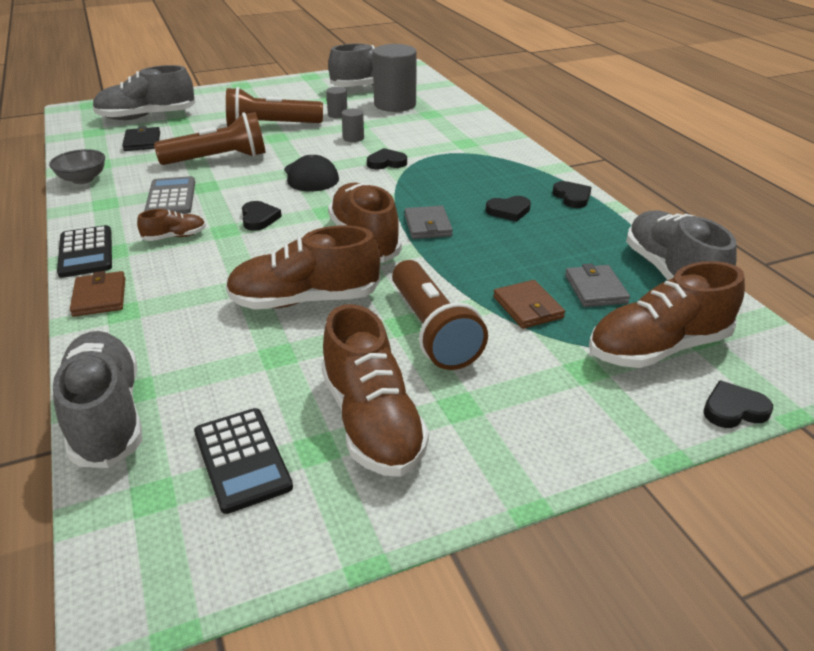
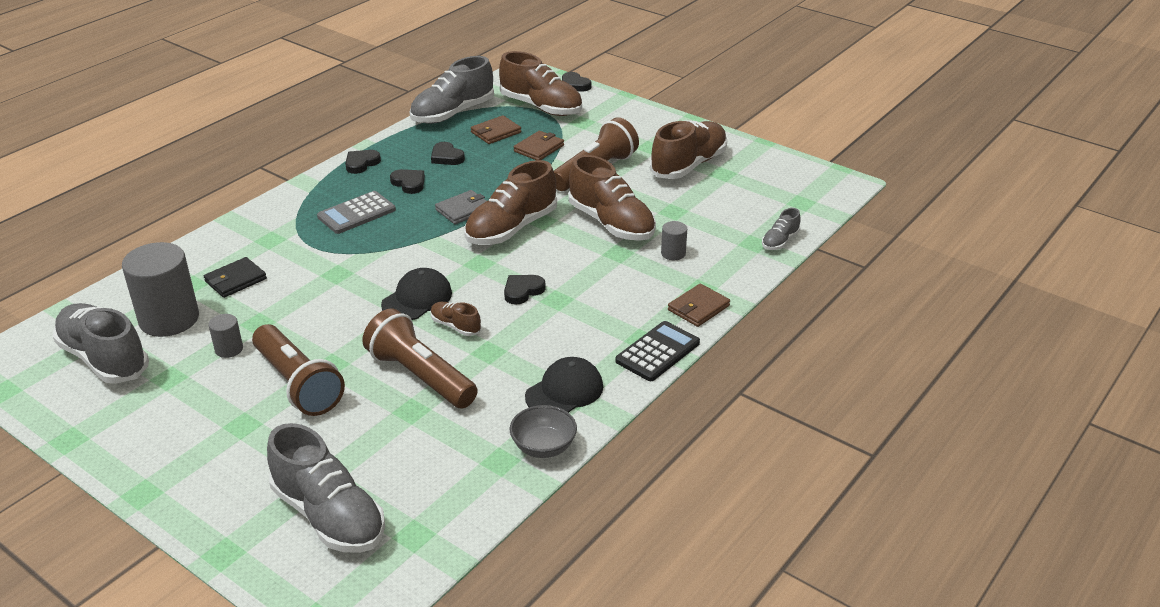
camera: 120 degrees left, 0 degrees up
grey shoe [53,331,143,468] -> grey shoe [762,208,801,250], size x0.48
black wallet [122,126,160,151] -> black wallet moved to [204,257,267,298]
brown shoe [137,209,206,241] -> brown shoe moved to [431,302,481,336]
grey calculator [144,176,195,214] -> grey calculator moved to [317,191,396,234]
black calculator [194,408,293,514] -> none
grey cylinder [342,108,364,142] -> grey cylinder moved to [661,221,687,260]
black heart [367,148,407,169] -> black heart moved to [431,142,465,165]
grey wallet [565,264,630,307] -> brown wallet [471,115,521,144]
none -> black cap [525,357,603,413]

